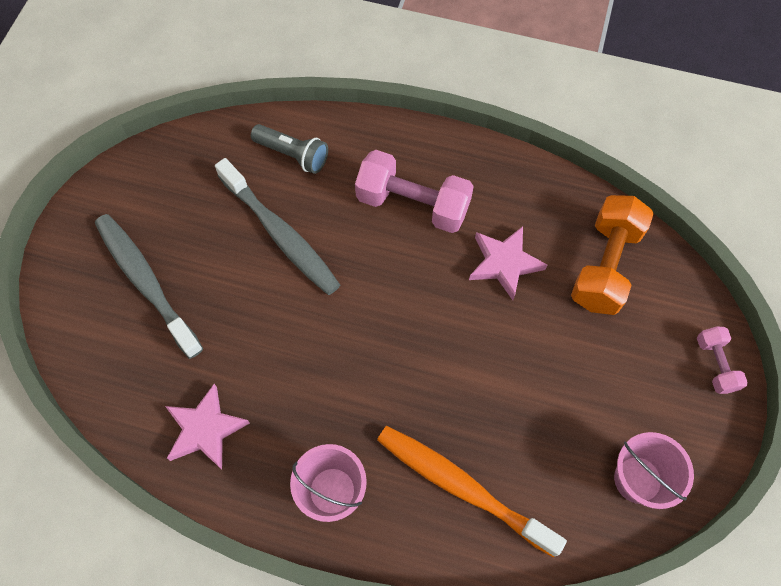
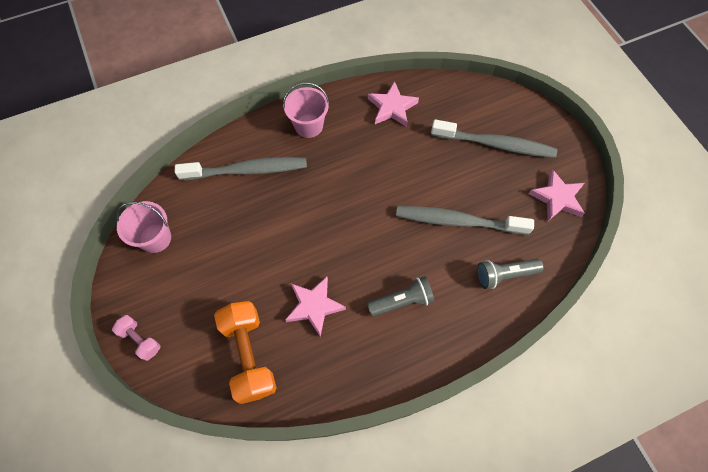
camera: 140 degrees right, 0 degrees up
pink dumbbell [355,150,474,233] -> grey flashlight [367,276,434,317]
orange toothbrush [377,426,567,558] -> grey toothbrush [175,157,307,180]
none -> pink star [529,169,585,221]

